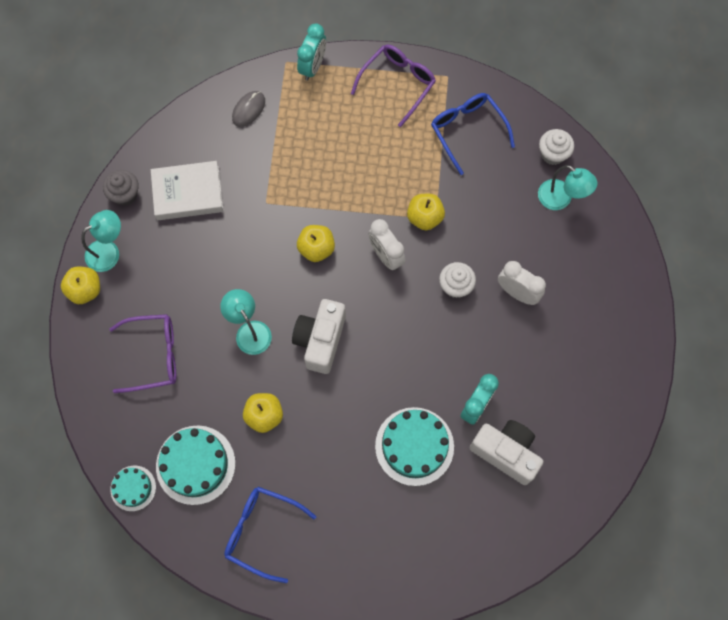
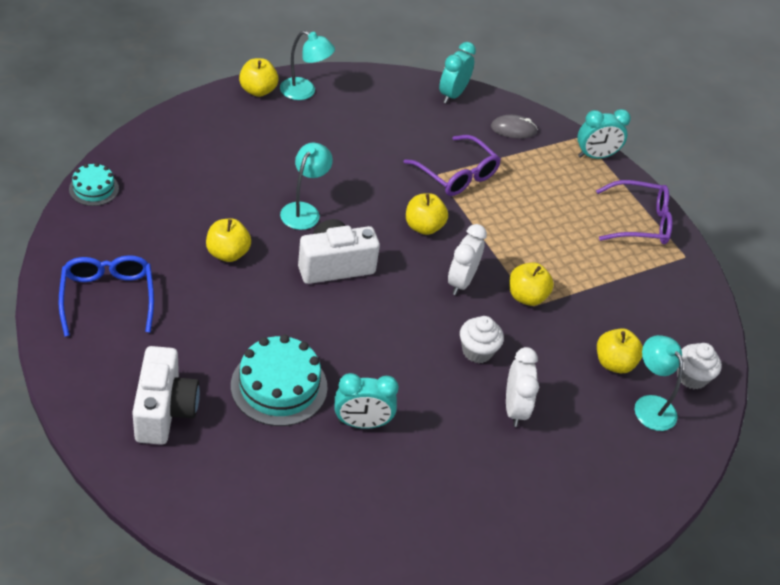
camera: 50 degrees right, 25 degrees down
grey cupcake [103,170,139,206] -> none
purple glasses [109,314,176,393] -> purple glasses moved to [404,135,501,196]
white book [151,161,223,220] -> none
turquoise cake [156,425,235,505] -> none
blue glasses [431,93,515,175] -> none
white camera [470,420,544,485] -> white camera moved to [132,346,200,445]
turquoise lamp [538,165,597,210] -> turquoise lamp turned 150 degrees clockwise [635,335,683,431]
none -> turquoise clock [439,42,476,104]
none -> yellow apple [597,328,643,373]

